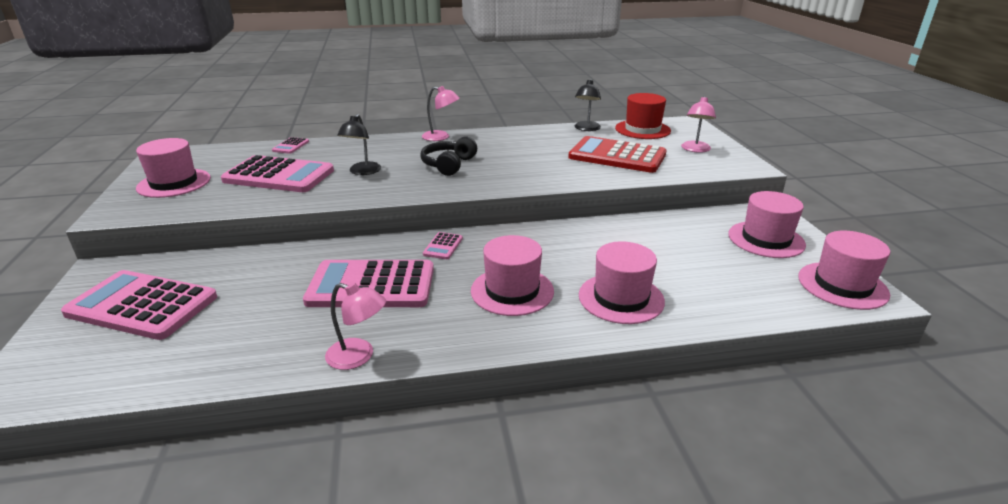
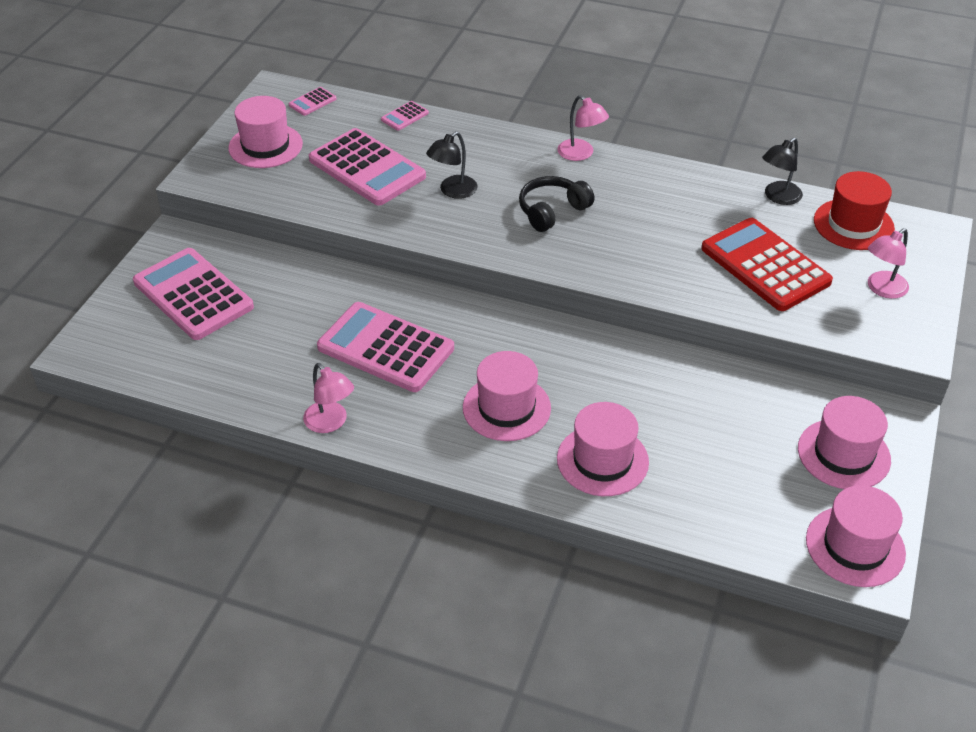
camera: 30 degrees right, 15 degrees up
pink calculator [423,232,463,259] -> pink calculator moved to [289,87,336,116]

